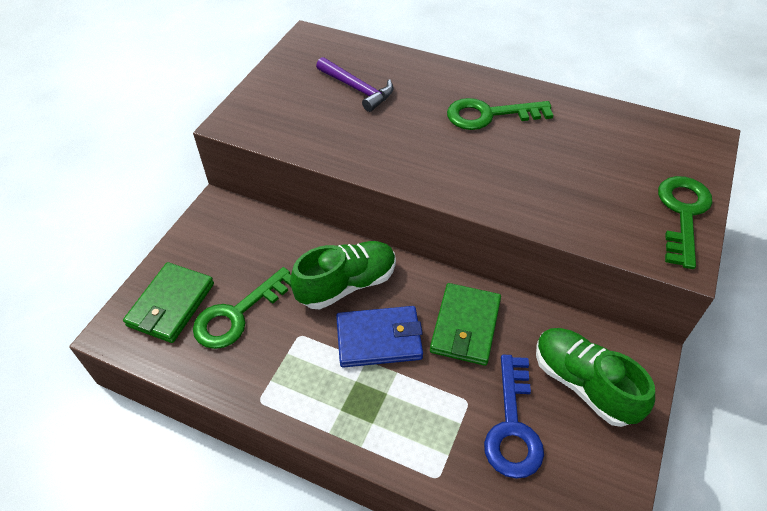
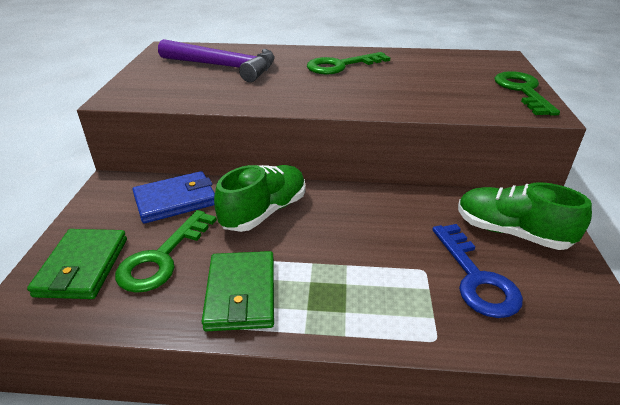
camera: 20 degrees left, 15 degrees down
purple hammer [316,57,394,112] -> purple hammer [158,39,275,82], size x1.58
blue wallet [336,306,423,368] -> blue wallet moved to [132,171,215,224]
green wallet [430,283,501,366] -> green wallet moved to [202,251,274,331]

